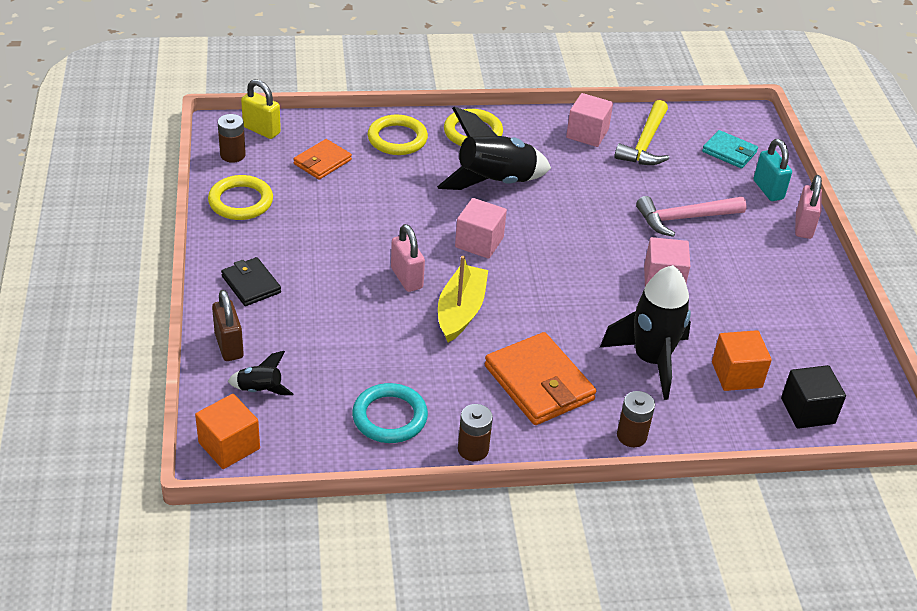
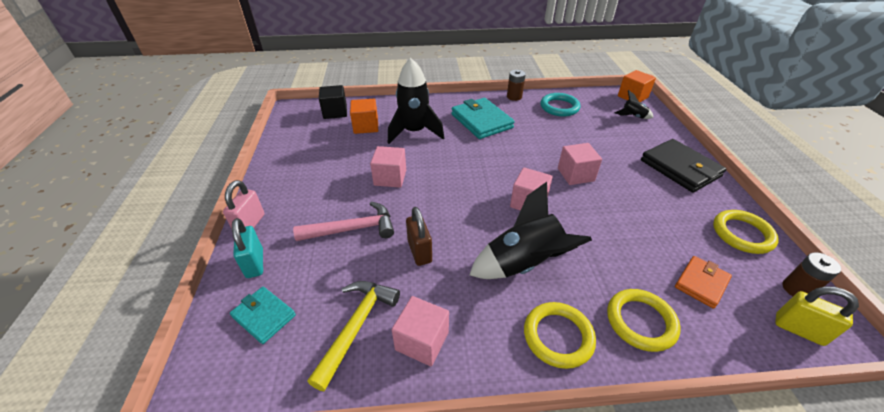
camera: 175 degrees left, 0 degrees up
brown padlock [212,290,244,361] -> brown padlock moved to [406,207,432,266]
black wallet [221,257,281,306] -> black wallet [641,139,726,193], size x1.70
pink padlock [391,224,425,292] -> pink cube [558,143,602,185]
yellow boat [438,256,488,342] -> none
orange wallet [485,332,596,425] -> turquoise wallet [451,98,515,139]
brown battery [617,391,655,447] -> none

